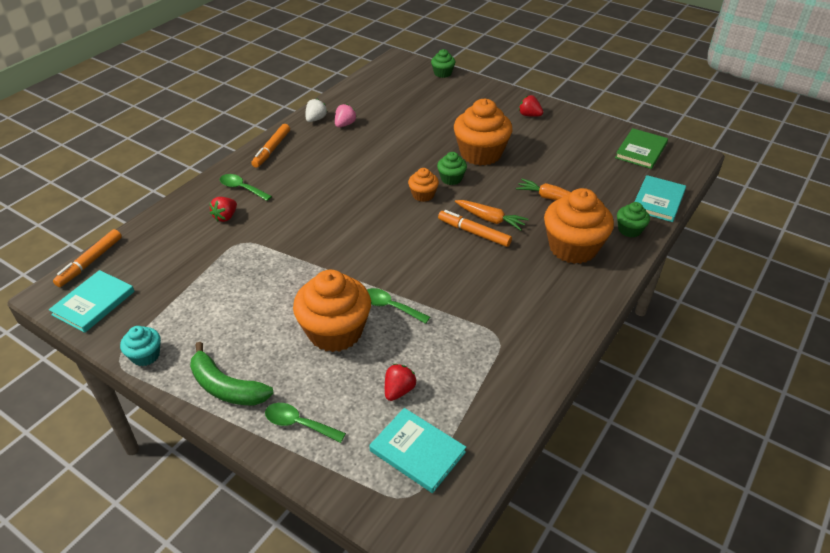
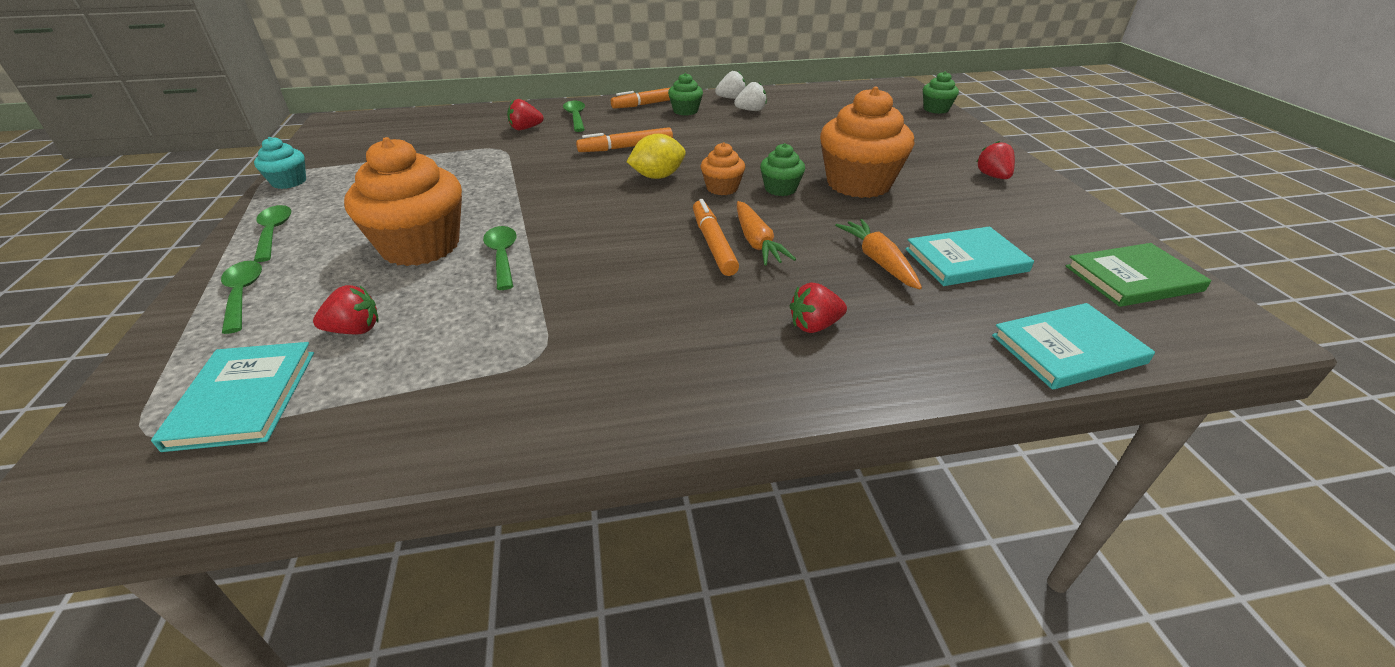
camera: 45 degrees right, 5 degrees down
turquoise book [49,270,135,333] -> turquoise book moved to [905,227,1034,286]
orange marker [53,229,122,287] -> orange marker moved to [576,127,673,152]
green banana [190,342,274,406] -> green spoon [254,205,291,262]
pink strawberry [335,104,357,127] -> white strawberry [734,82,767,111]
orange cupcake [544,188,614,264] -> red strawberry [790,283,847,333]
green cupcake [617,202,650,237] -> green cupcake moved to [668,73,703,116]
none -> yellow lemon [627,134,686,179]

